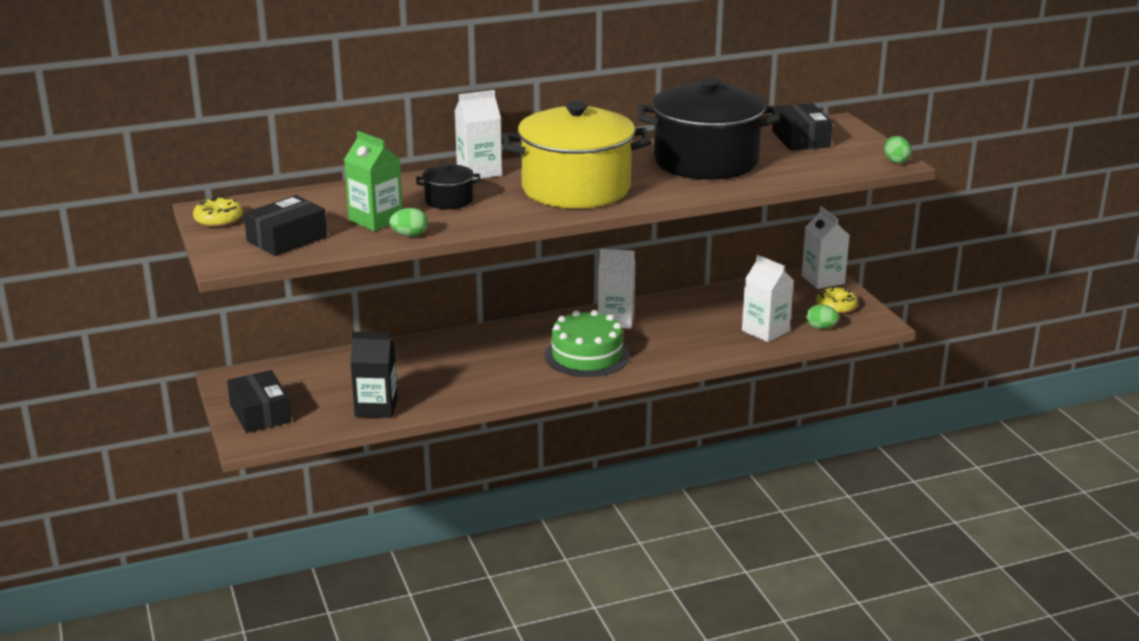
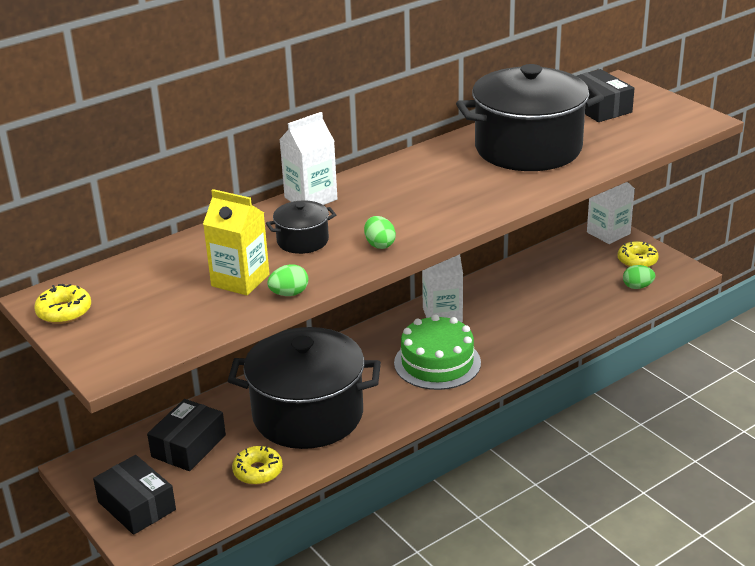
camera: 15 degrees left, 5 degrees up
black box [244,195,327,256] -> black box moved to [147,399,226,471]
green carton [344,131,403,231] -> yellow carton [203,189,270,296]
black carton [350,332,398,418] -> yellow donut [232,446,283,485]
yellow pot [502,101,651,208] -> none
white carton [742,255,794,342] -> none
green egg [884,136,912,164] -> green egg moved to [364,216,396,249]
none -> black pot [228,327,381,449]

